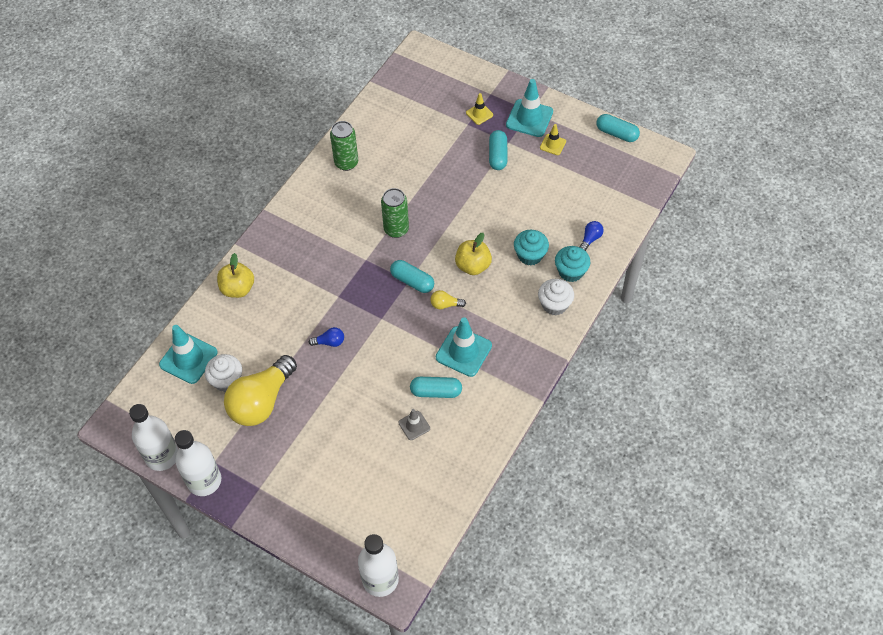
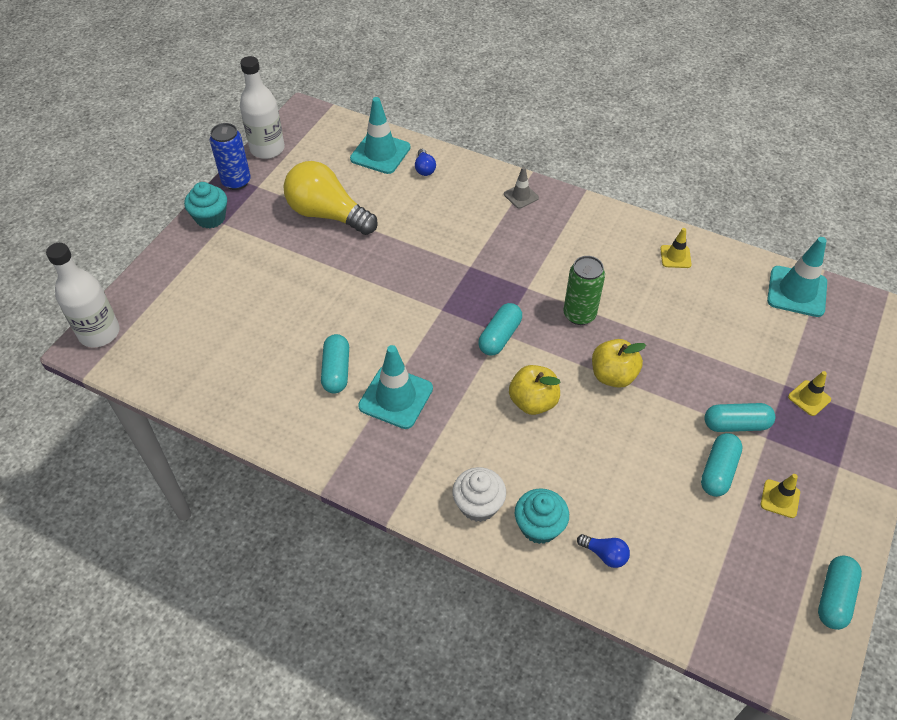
camera: 85 degrees right, 5 degrees down
white bottle [175,430,221,496] -> blue can [210,123,251,190]
white cupcake [205,354,242,392] -> none
yellow apple [217,253,254,298] -> yellow apple moved to [592,339,646,388]
blue light bulb [309,327,344,347] -> blue light bulb moved to [415,149,436,176]
green can [330,121,358,171] -> yellow traffic cone [660,228,692,268]
grey traffic cone [398,409,430,440] -> grey traffic cone moved to [504,167,539,209]
yellow light bulb [430,290,466,309] -> none
turquoise traffic cone [506,79,553,137] -> turquoise traffic cone moved to [767,237,827,317]
turquoise cupcake [514,230,549,266] -> turquoise cupcake moved to [184,182,227,228]
none -> turquoise capsule [701,433,743,497]

